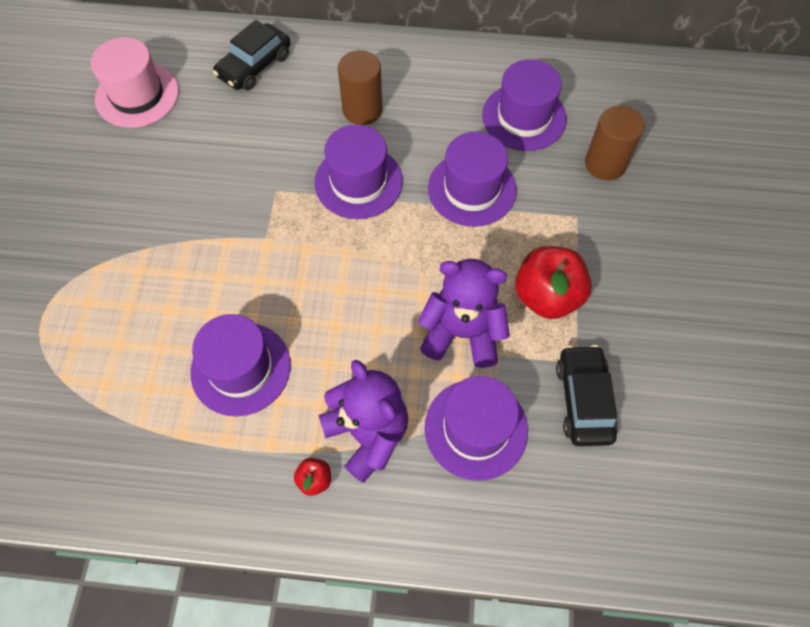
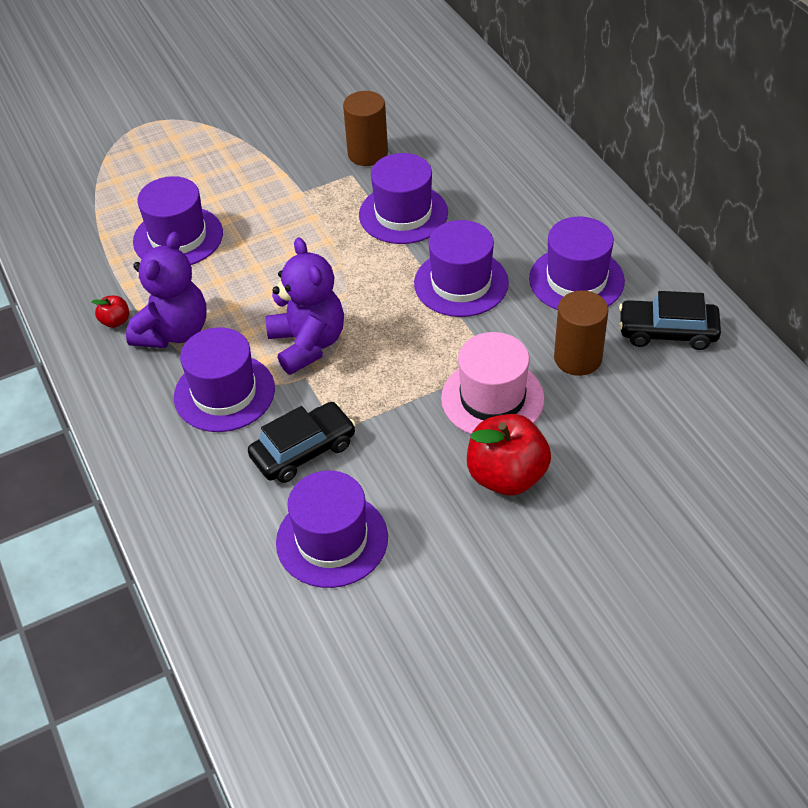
camera: 60 degrees right, 15 degrees down
pink hat [91,37,179,128] -> pink hat moved to [441,332,544,434]
black car [213,20,291,91] -> black car moved to [619,291,721,350]
brown cylinder [338,50,382,125] -> brown cylinder moved to [343,91,388,166]
red apple [515,246,592,319] -> red apple moved to [467,414,551,495]
none -> purple hat [276,470,388,588]

